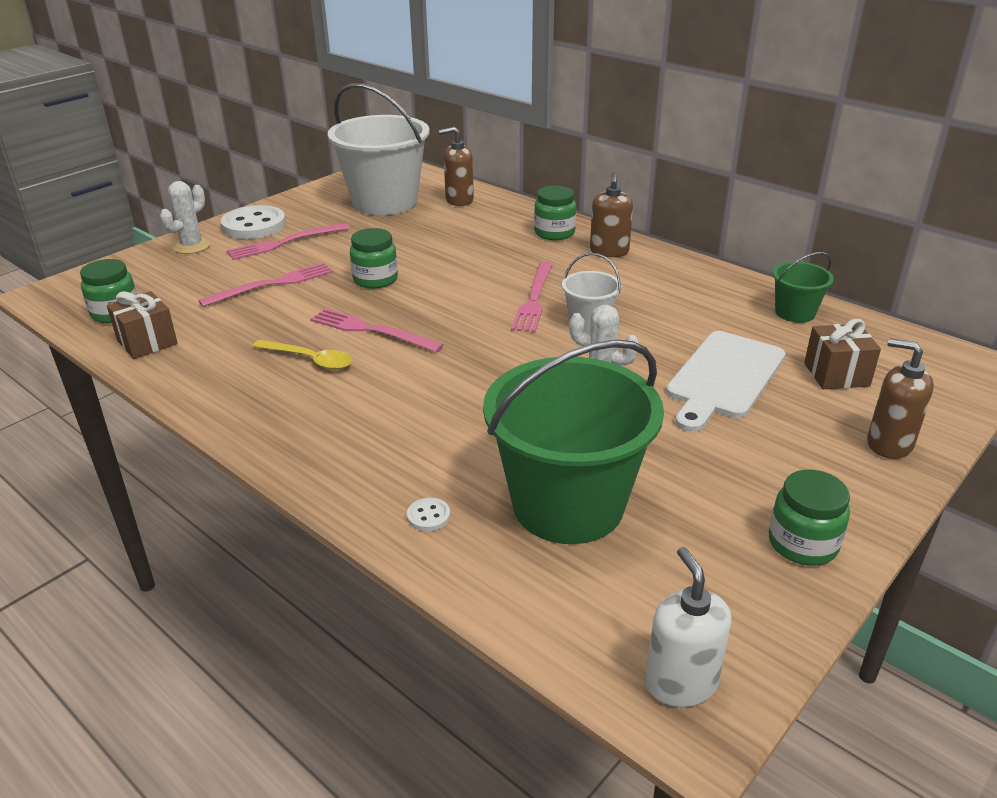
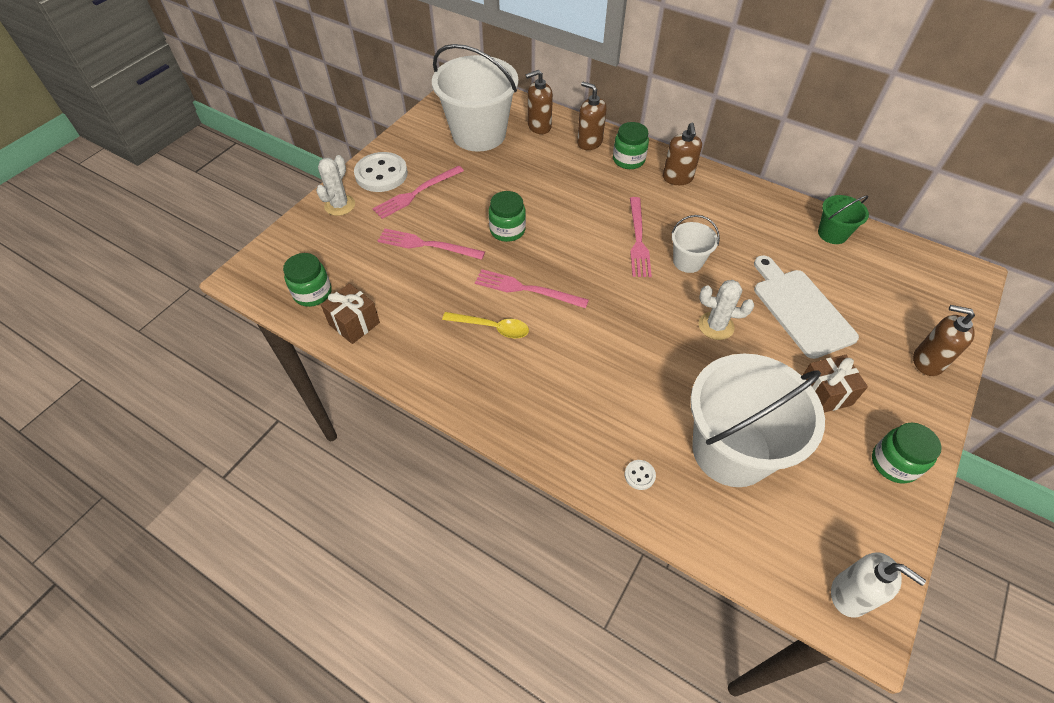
camera: 10 degrees left, 20 degrees up
pink fork [198,263,333,307] -> pink fork turned 120 degrees counterclockwise [378,228,485,260]
green bucket [483,340,664,544] -> white bucket [690,354,825,487]
white soap dispenser [646,547,732,707] -> white soap dispenser turned 150 degrees clockwise [831,552,926,618]
white cutting board [666,331,785,432] -> white cutting board turned 135 degrees clockwise [754,255,859,359]
brown gift [804,319,881,389] -> brown gift moved to [803,355,868,413]
none -> brown soap dispenser [577,82,607,150]

